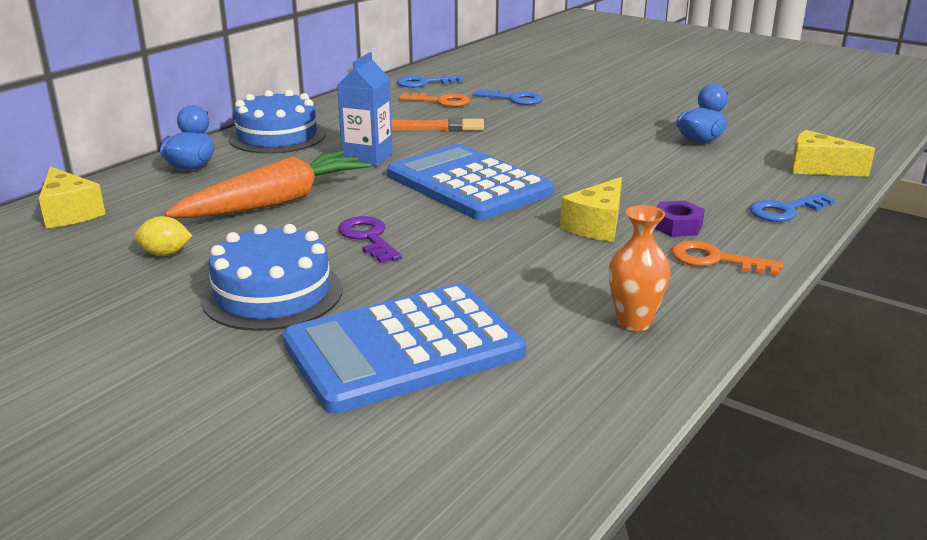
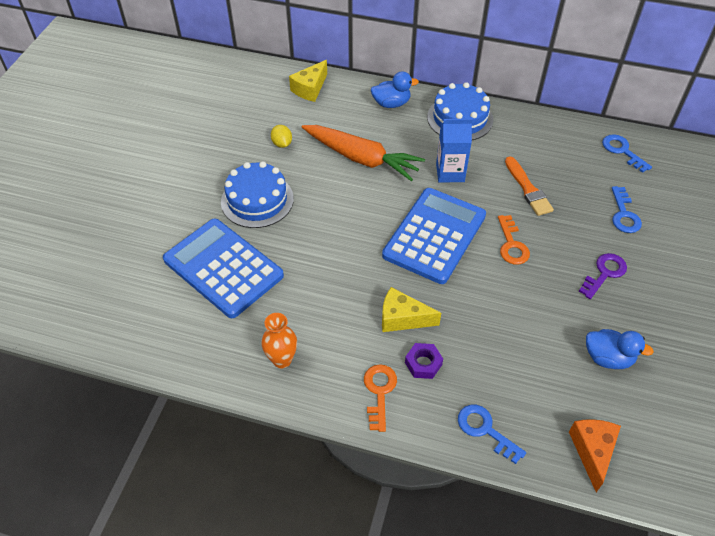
camera: 70 degrees right, 25 degrees up
purple key [338,216,402,263] -> purple key moved to [579,253,627,299]
orange key [399,93,470,107] -> orange key moved to [498,215,530,265]
yellow cheese [791,130,875,177] -> orange cheese [569,419,621,492]

